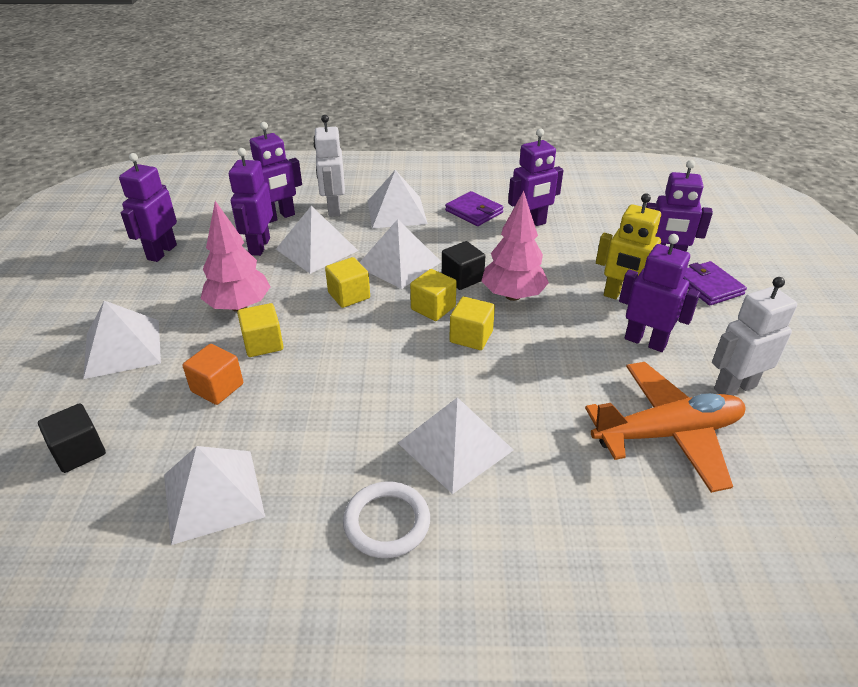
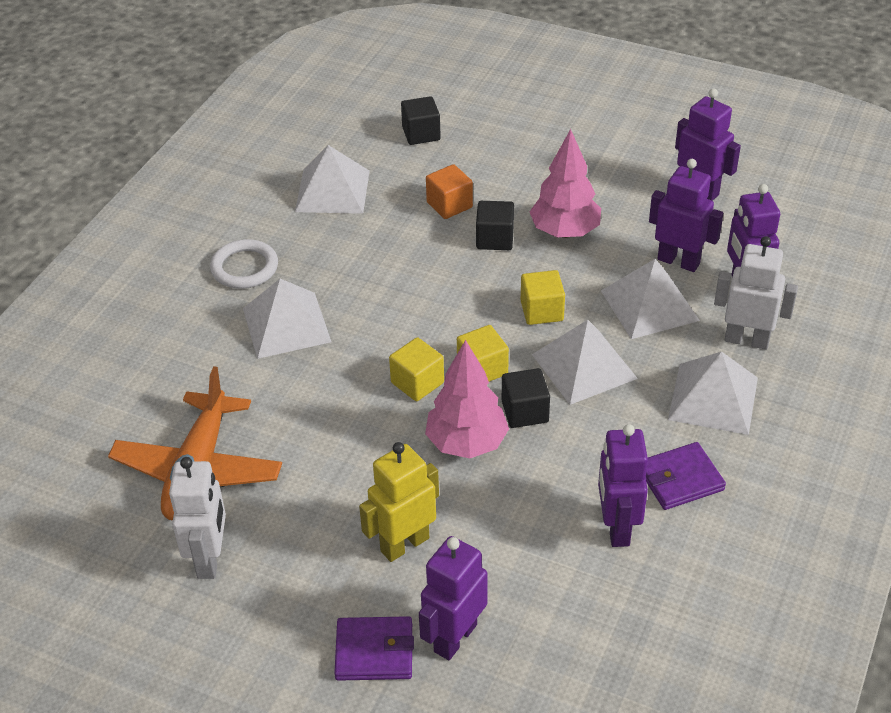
camera: 115 degrees right, 5 degrees up
white pyramid [83,301,161,379] -> none
yellow cube [237,303,284,357] -> black cube [476,201,514,250]
purple robot [619,234,700,352] -> none

